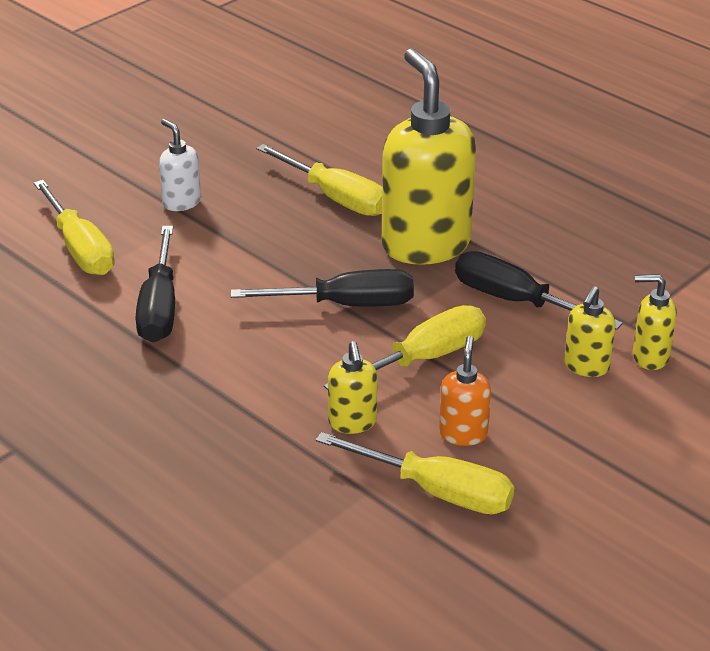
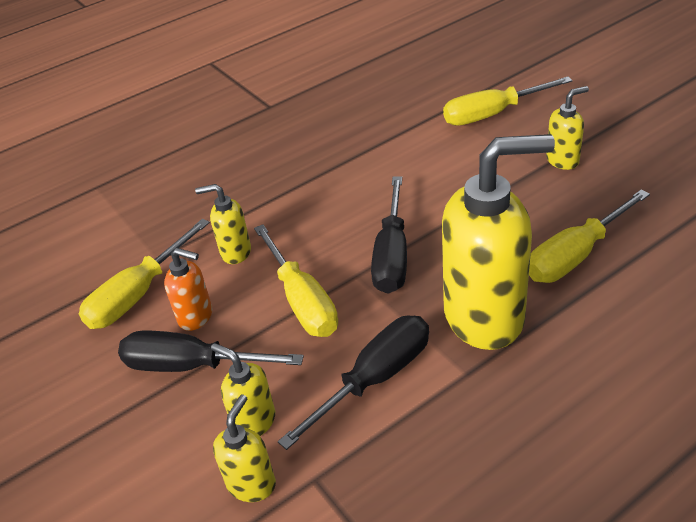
camera: 105 degrees right, 5 degrees up
black screwdriver [135,226,175,342] -> black screwdriver moved to [118,331,304,372]
white soap dispenser [159,119,201,211] -> yellow soap dispenser [546,86,589,170]

